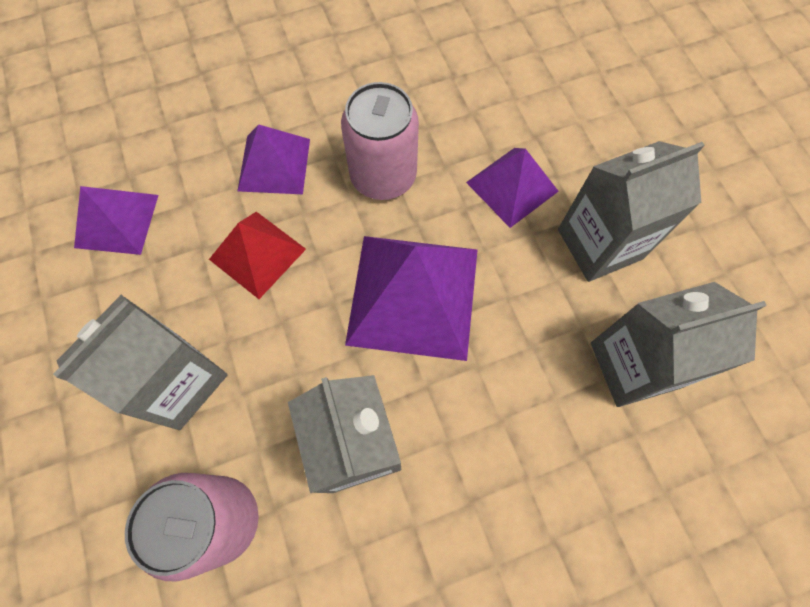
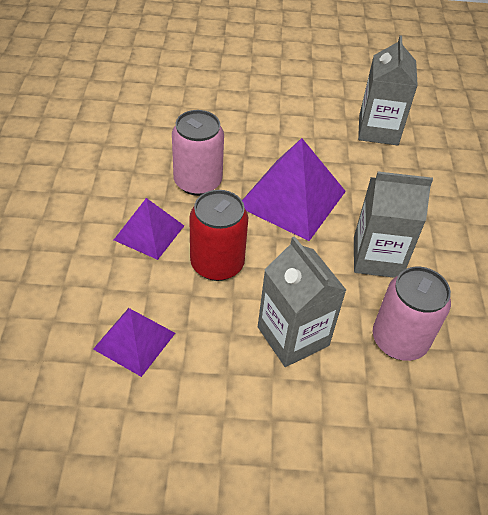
camera: 70 degrees left, 20 degrees down
red pyramid [209,212,306,299] -> red can [189,190,248,281]
purple pyramid [466,148,559,228] -> none
grey carton [558,141,705,282] -> none

